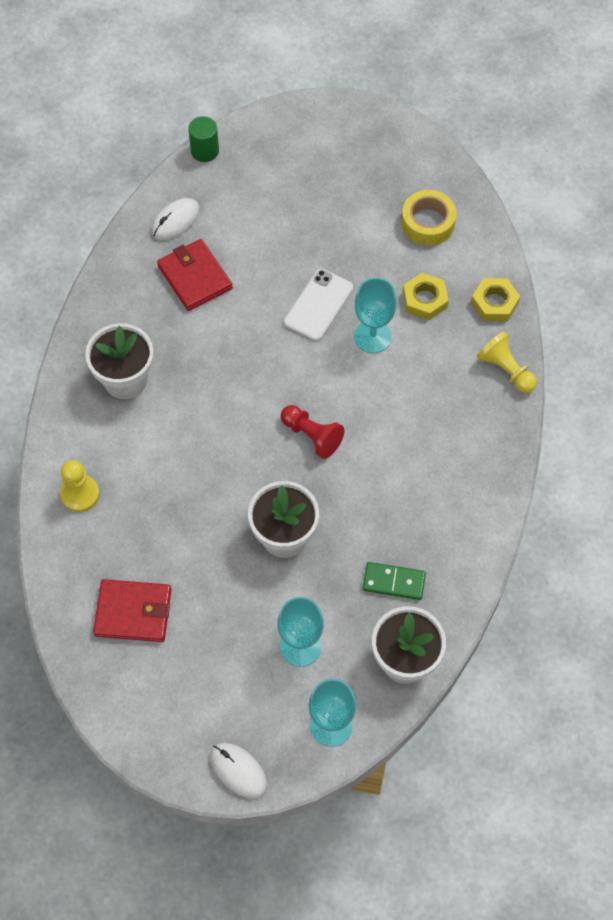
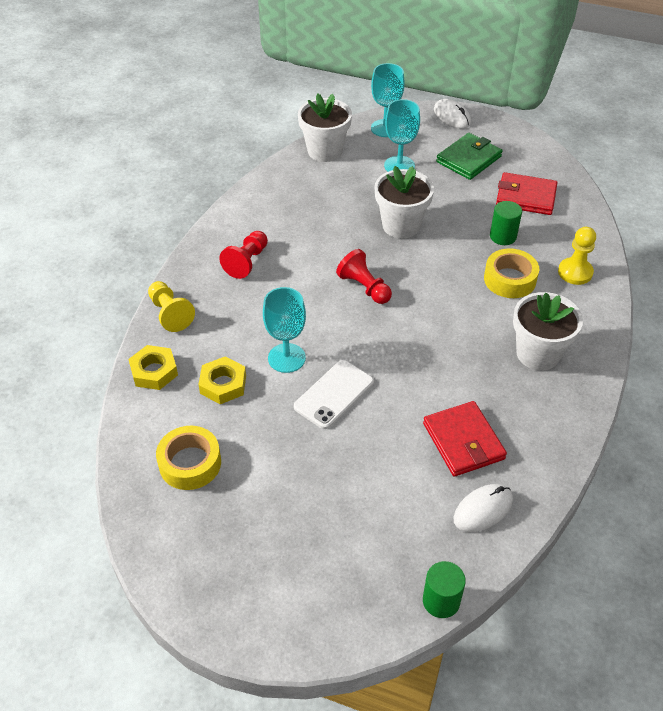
camera: 170 degrees left, 15 degrees down
green domino [362,562,426,600] -> none
none -> red pawn [219,231,268,279]
none -> green wallet [436,133,503,180]
none -> yellow tape [484,248,539,298]
none -> green cylinder [490,201,522,245]

